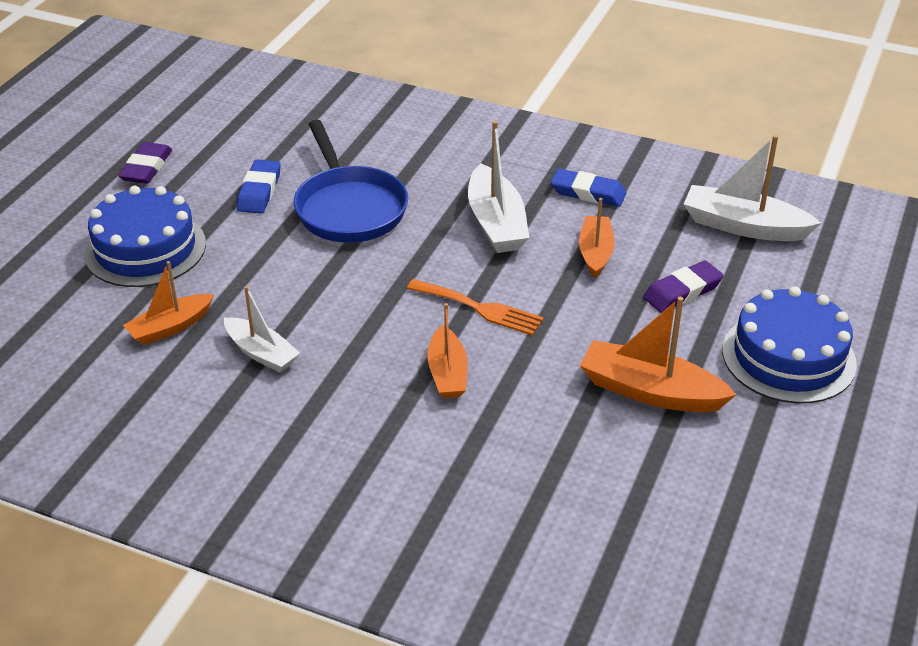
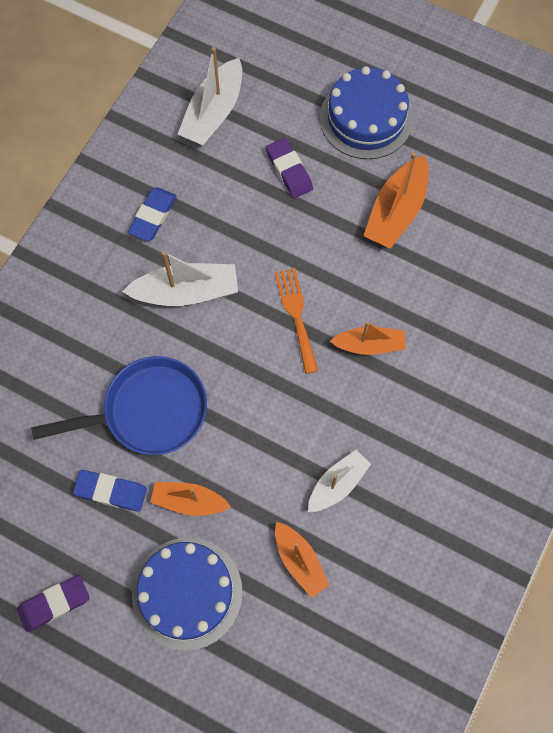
camera: 85 degrees left, 30 degrees up
purple eraser [119,142,172,184] -> purple eraser turned 45 degrees counterclockwise [17,575,90,632]
orange fork [407,279,544,335] -> orange fork turned 45 degrees counterclockwise [275,268,318,374]
orange boat [579,198,615,278] -> orange boat moved to [150,482,231,516]

